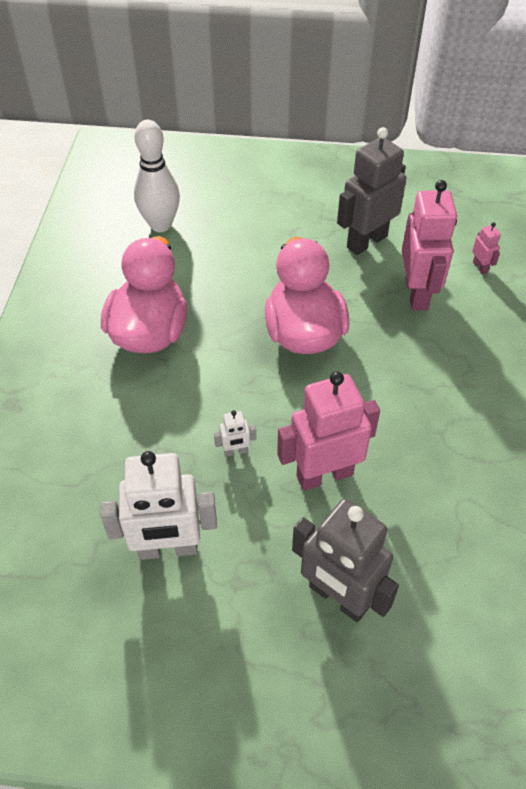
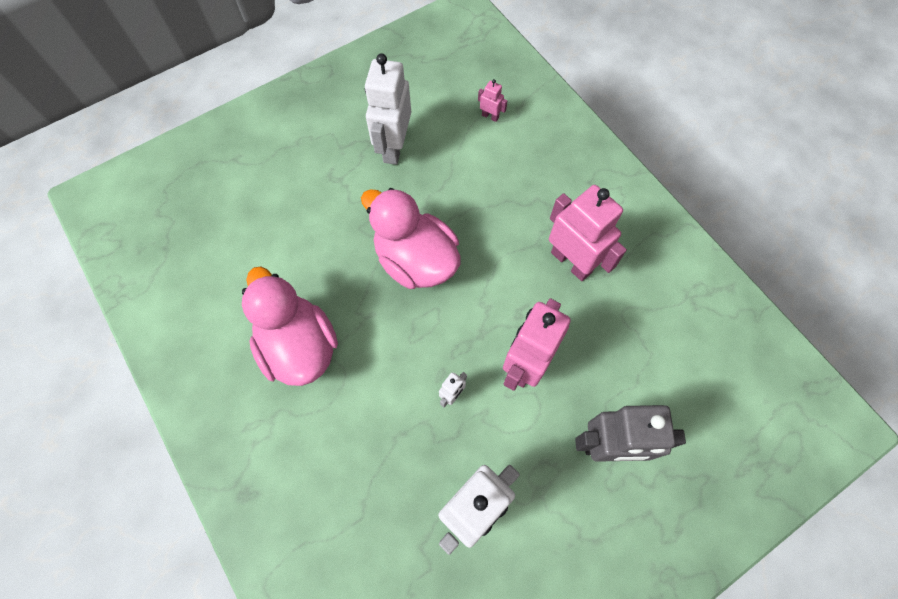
camera: 40 degrees left, 15 degrees up
white bowling pin [134,120,180,232] -> none
grey robot [337,127,406,255] -> white robot [365,53,411,165]
pink robot [401,180,457,311] -> pink robot moved to [549,185,627,281]

